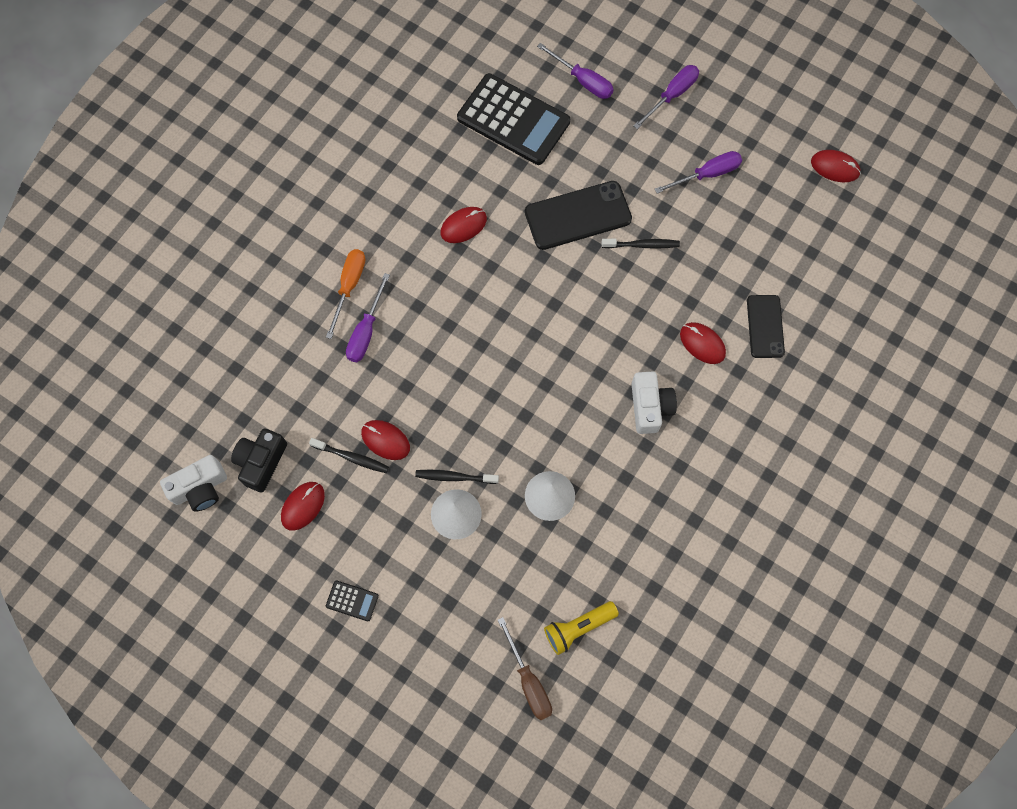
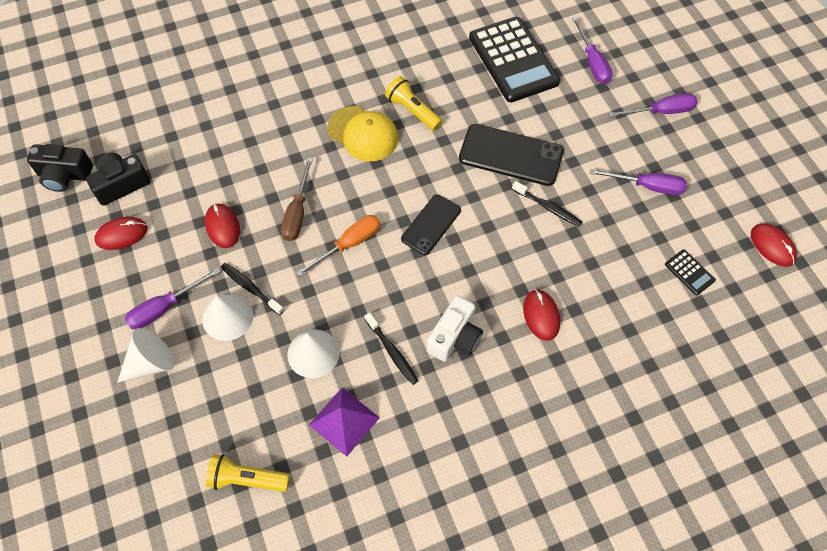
camera: 35 degrees right, 10 degrees down
white camera [160,455,227,512] -> black camera [27,144,93,192]
black toothbrush [309,438,389,473] -> black toothbrush moved to [365,312,419,385]
orange screwdriver [326,249,365,339] -> orange screwdriver moved to [296,215,380,277]
black calculator [326,580,379,621] -> black calculator moved to [665,249,716,295]
purple screwdriver [346,273,390,362] -> purple screwdriver moved to [125,268,220,329]
red mouse [440,207,487,243] -> yellow flashlight [385,76,443,131]
brown screwdriver [498,617,552,720] -> brown screwdriver moved to [281,158,313,241]
black phone [747,295,785,358] -> black phone moved to [401,194,461,255]
none -> white cone [117,328,175,383]
none -> purple pyramid [309,388,380,457]
none -> yellow cap [327,106,398,161]

